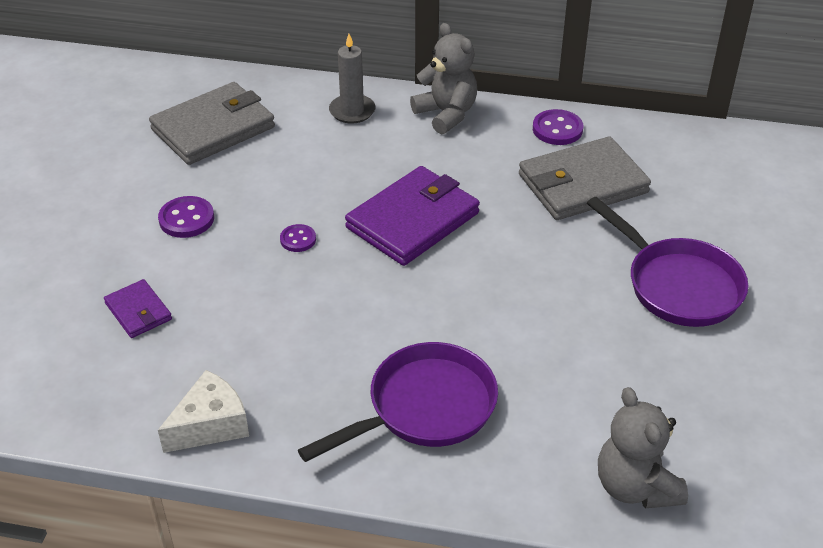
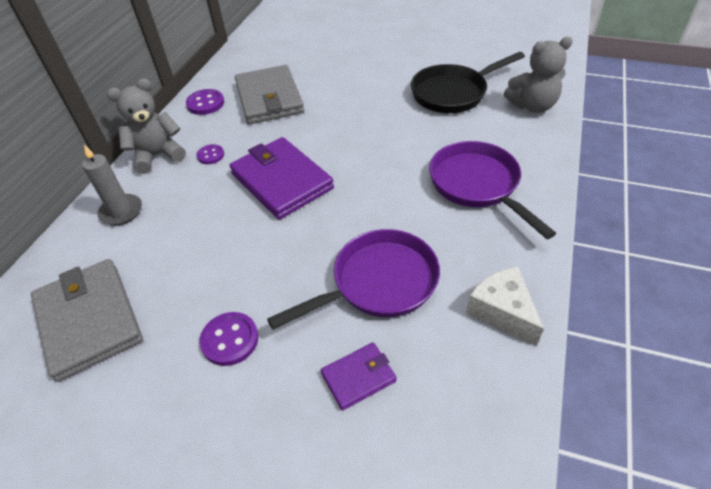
camera: 80 degrees left, 5 degrees up
purple button [280,224,316,252] -> purple button moved to [197,144,224,164]
purple pan [587,197,748,327] -> purple pan moved to [267,229,440,329]
none -> black pan [411,52,525,113]

